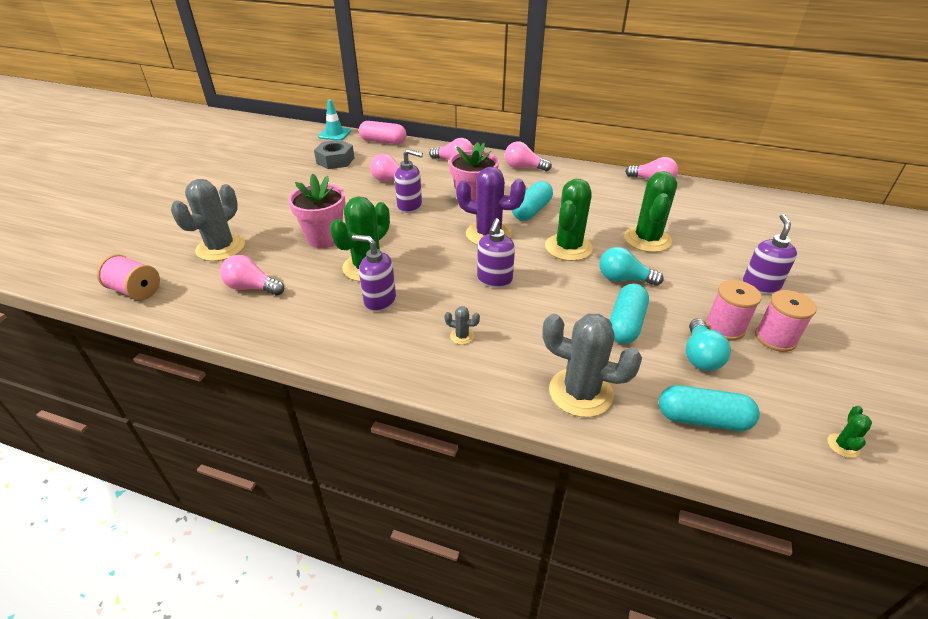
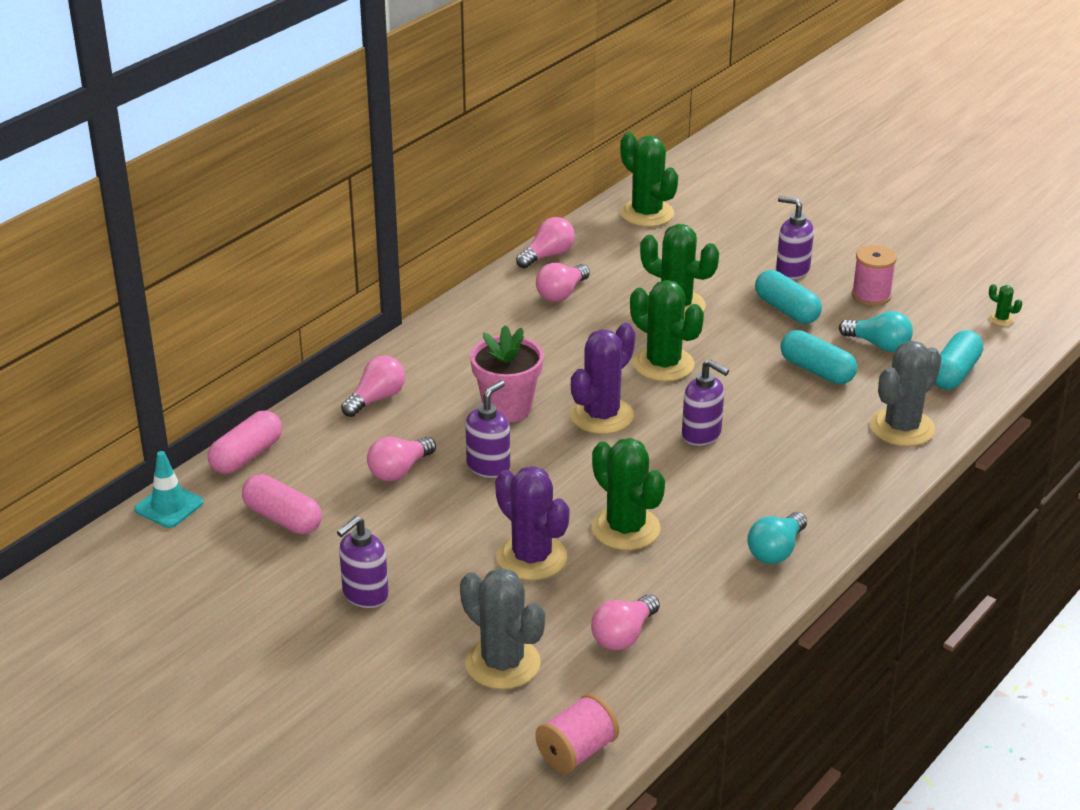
camera: 70 degrees left, 5 degrees down
pink flower pot [288,174,345,248] -> purple cactus [495,466,570,580]
grey nut [314,140,354,169] -> pink capsule [242,474,322,535]
purple soap dispenser [352,235,396,312] -> purple soap dispenser moved to [337,516,389,608]
grey cactus [444,306,480,345] -> none
pink light bulb [505,142,552,171] -> pink light bulb moved to [536,263,590,302]
turquoise capsule [512,181,553,221] -> turquoise capsule moved to [755,270,822,324]
turquoise light bulb [599,247,664,286] -> turquoise light bulb moved to [747,512,807,564]
pink spool [705,280,762,341] -> none
none -> green cactus [620,132,678,227]

